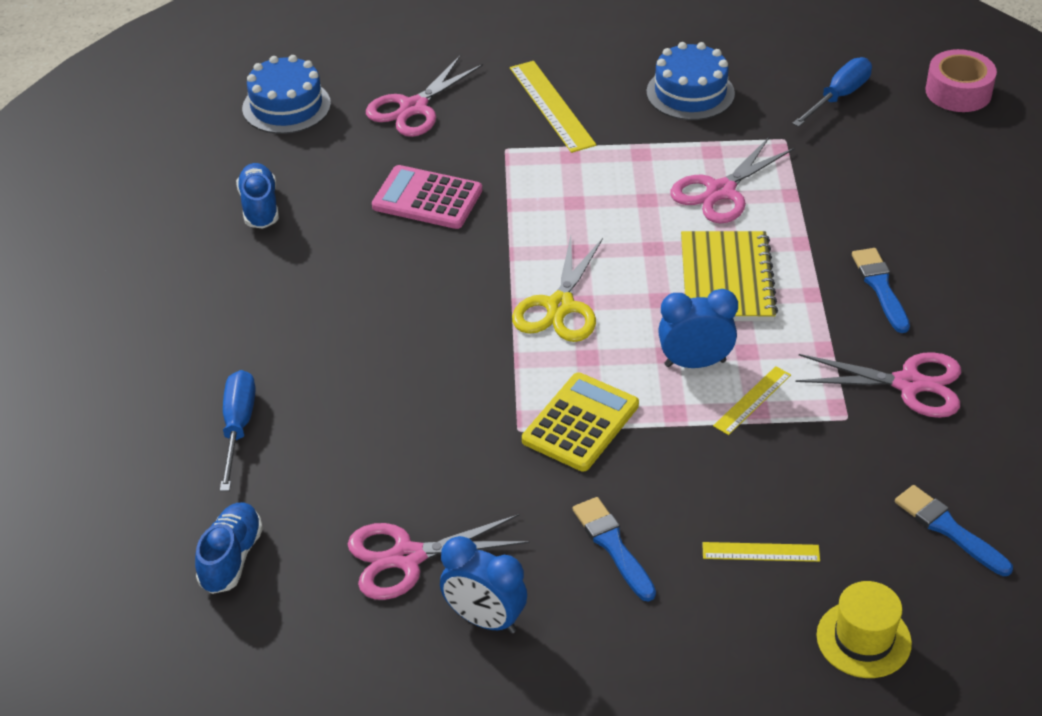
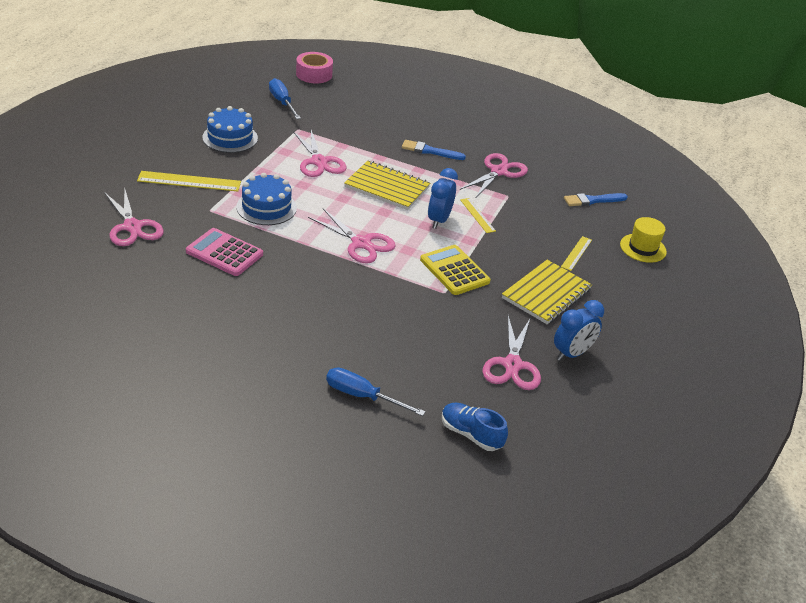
camera: 70 degrees left, 5 degrees down
blue shoe [236,163,279,229] -> none
blue cake [242,55,331,134] -> blue cake moved to [236,173,297,225]
pink calculator [372,165,482,229] -> pink calculator turned 75 degrees clockwise [186,228,263,276]
yellow scissors [512,236,603,342] -> pink scissors [308,208,396,263]
blue brush [573,497,656,602] -> yellow notebook [502,260,592,324]

